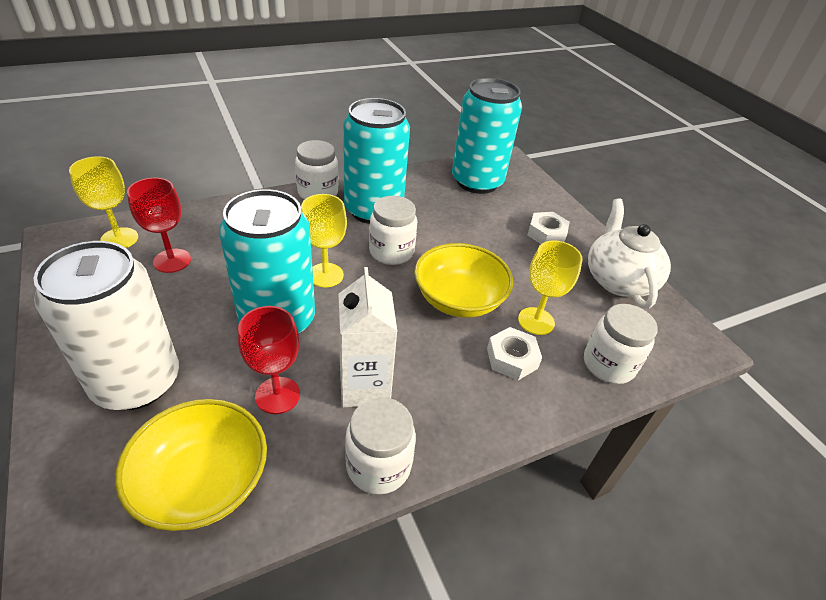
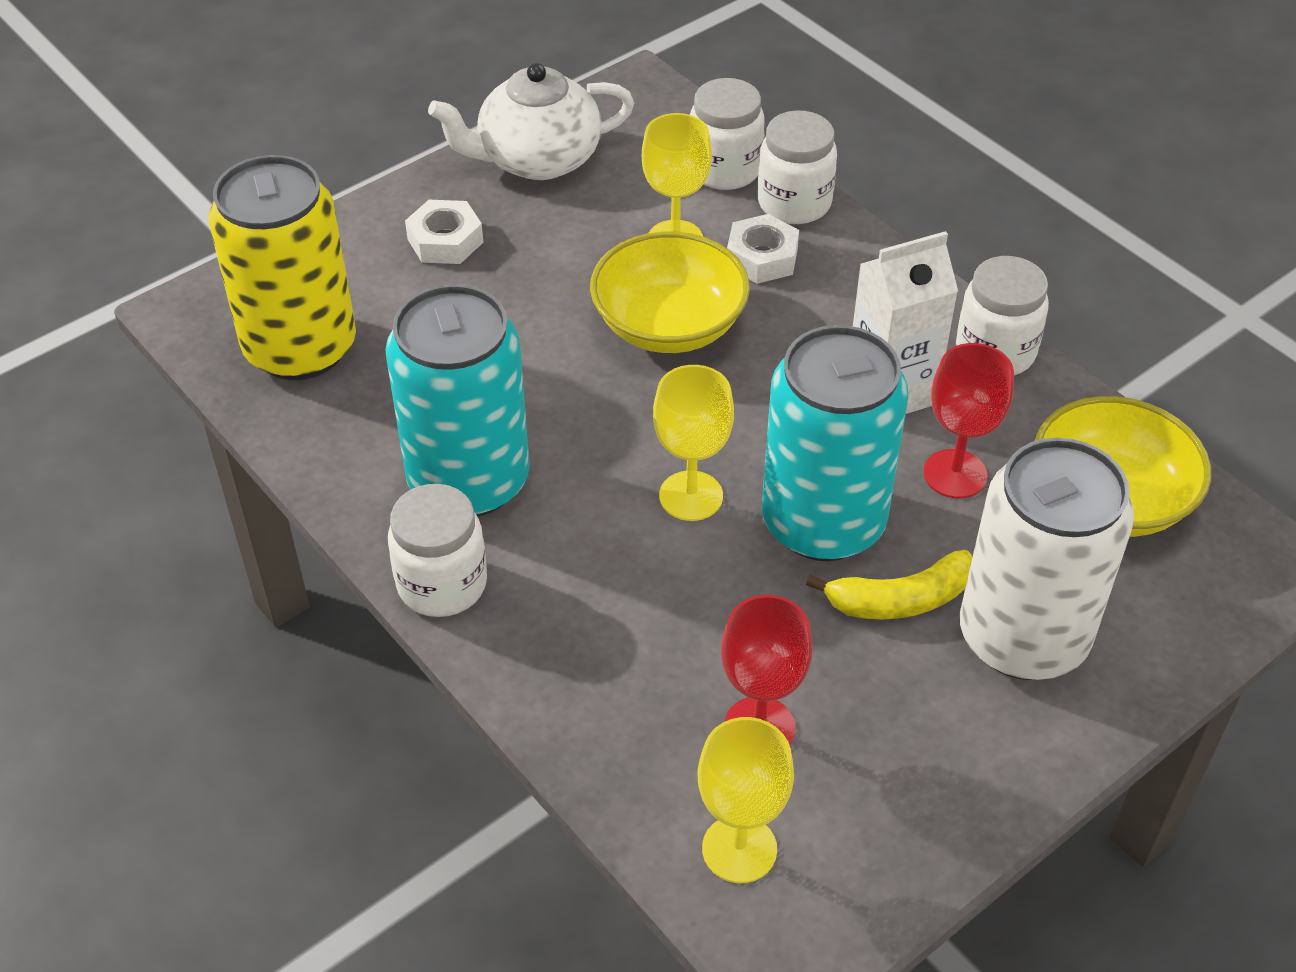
camera: 100 degrees left, 5 degrees up
white jar [369,196,417,265] -> white jar moved to [758,110,837,224]
turquoise can [452,78,522,194] -> yellow can [209,155,356,380]
none -> yellow banana [806,550,972,619]

